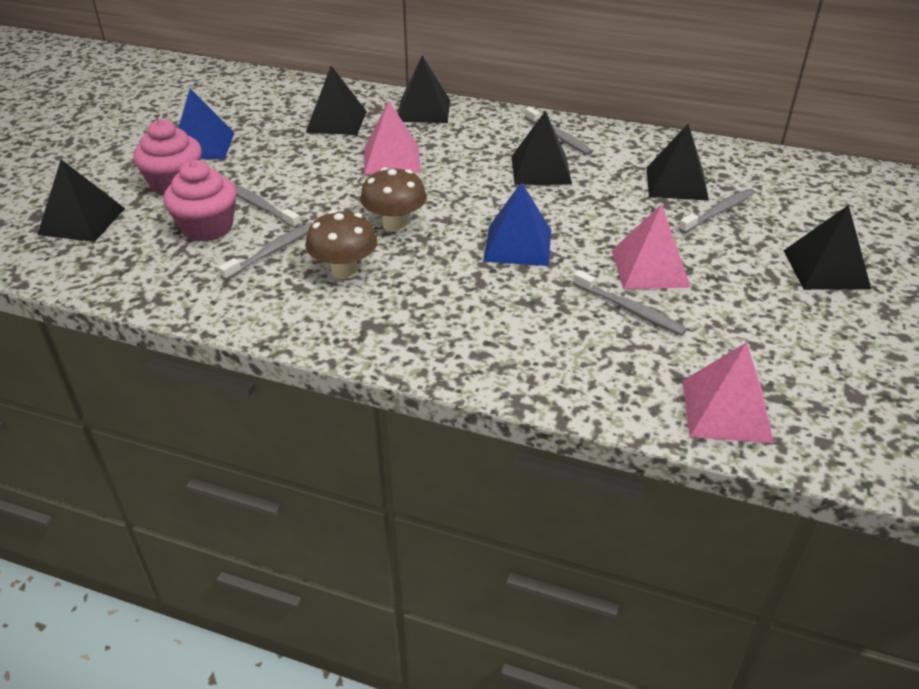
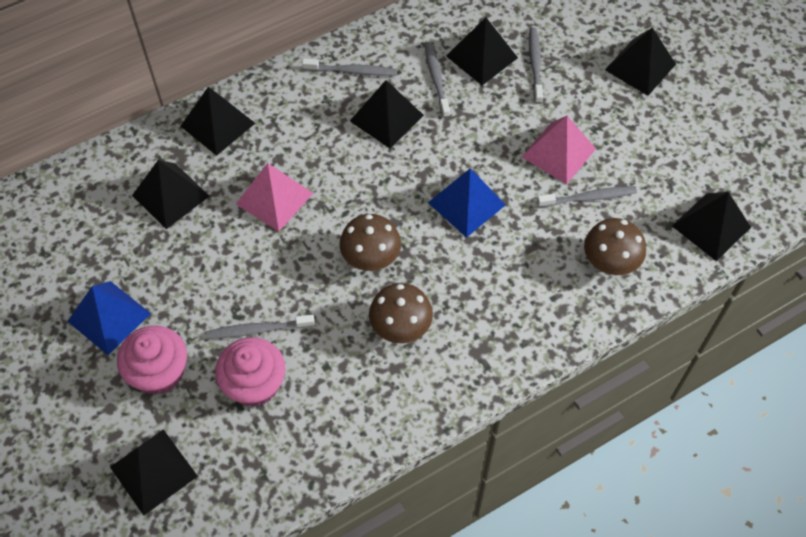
camera: 50 degrees left, 20 degrees up
grey toothbrush [218,222,312,280] -> grey toothbrush moved to [424,42,450,118]
pink pyramid [682,342,774,444] -> black pyramid [672,192,751,261]
none -> brown mushroom [584,218,646,275]

